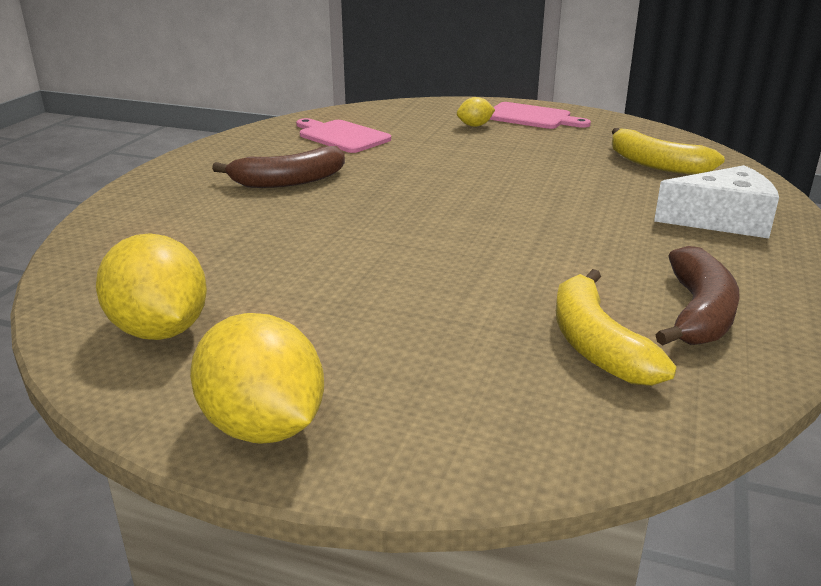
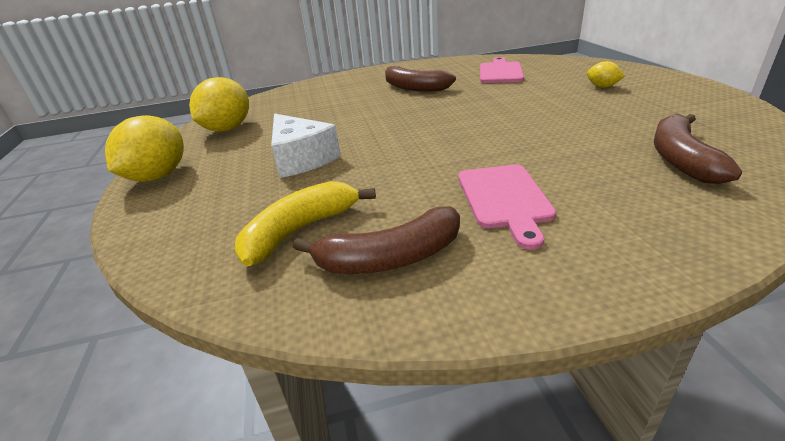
camera: 60 degrees right, 5 degrees up
pink cutting board [489,102,591,129] -> pink cutting board moved to [458,165,556,250]
yellow banana [612,128,725,175] -> brown banana [654,114,742,184]
white cheese [654,165,779,238] -> white cheese moved to [271,113,341,178]

